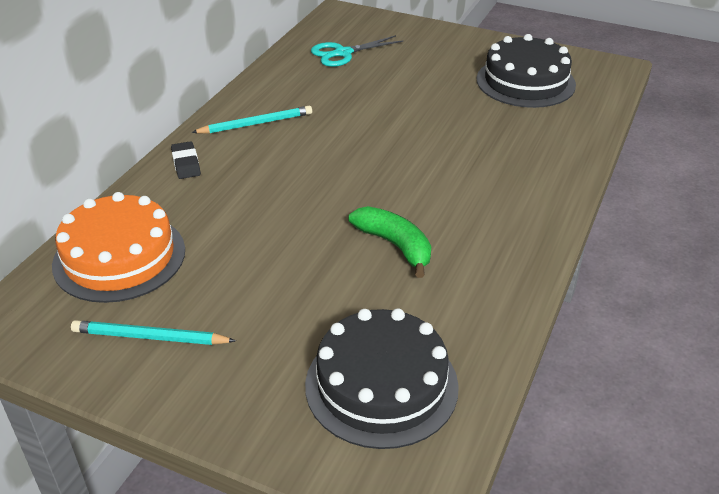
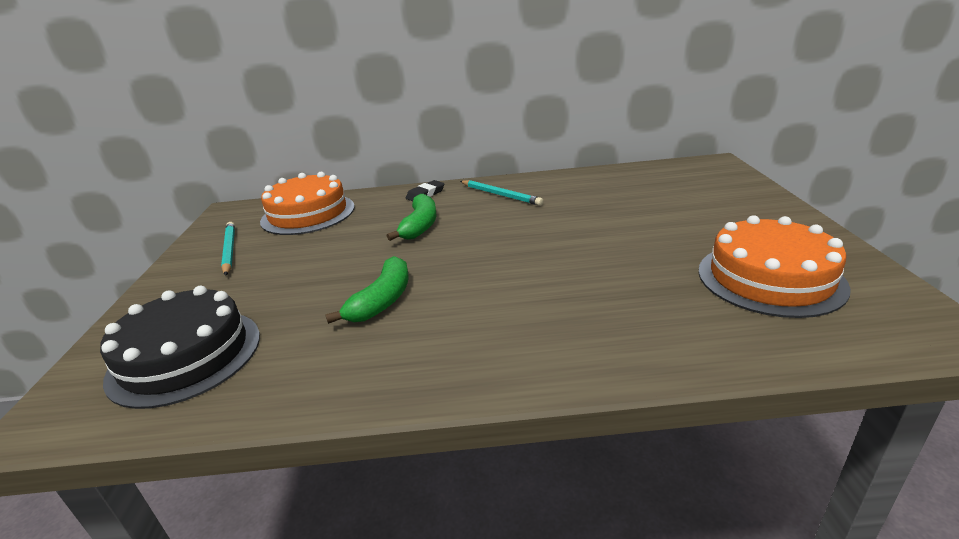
camera: 65 degrees right, 10 degrees down
turquoise scissors [311,35,403,67] -> none
black cake [477,34,576,108] -> orange cake [699,215,851,318]
none -> green banana [387,194,436,241]

